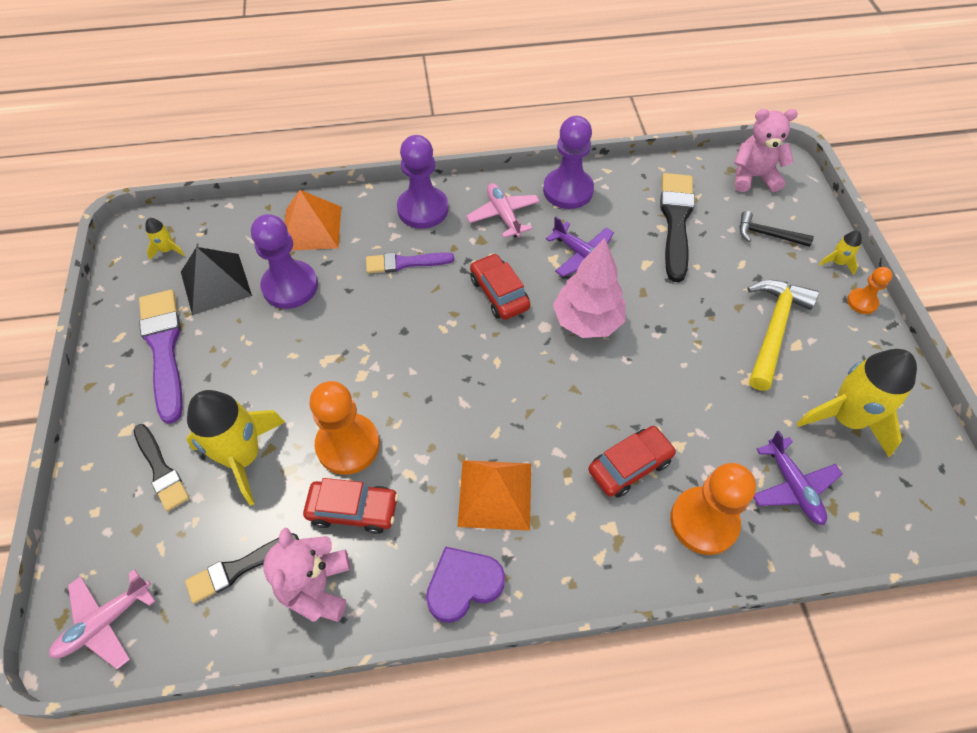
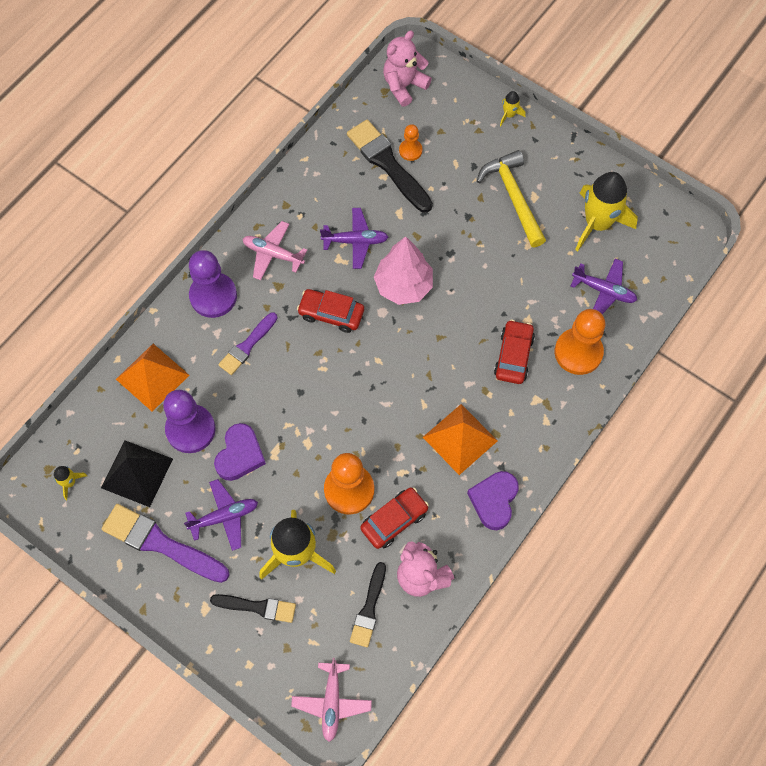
camera: 45 degrees left, 10 degrees up
purple pawn [543,116,594,209] -> none
black hammer [739,211,814,247] -> none
orange pawn [847,267,893,314] -> orange pawn moved to [399,124,423,161]
none -> purple plane [184,479,258,551]
none -> purple heart [214,423,266,481]

